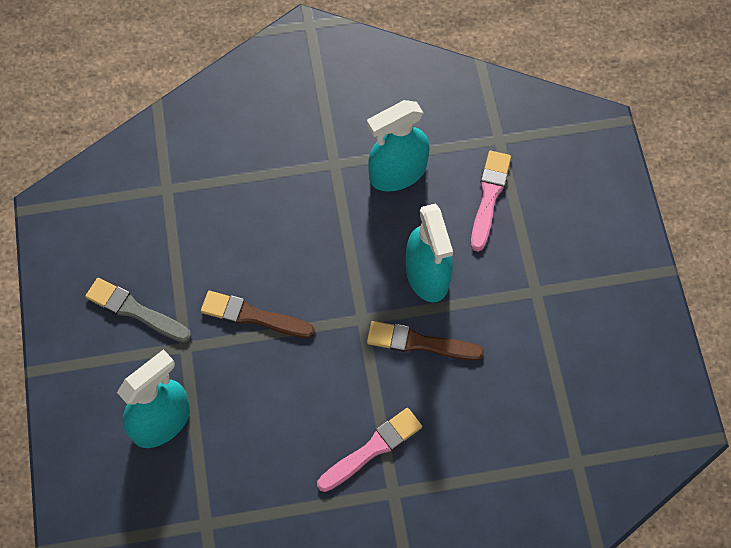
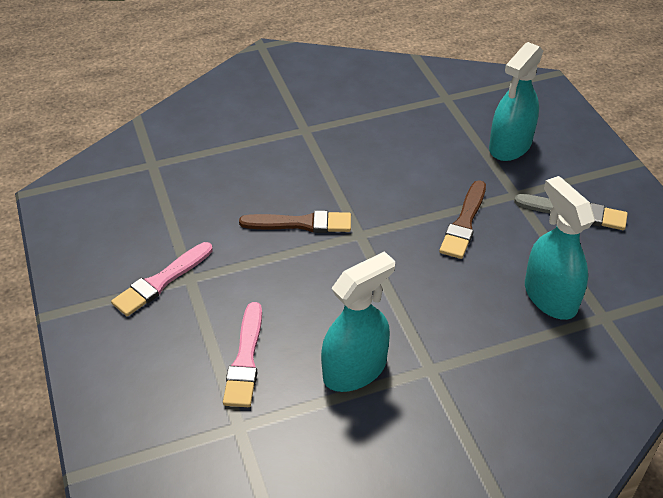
camera: 170 degrees right, 20 degrees down
brown brush [201,291,315,338] -> brown brush turned 105 degrees clockwise [439,180,486,259]
pink brush [317,408,422,492] -> pink brush moved to [111,242,213,316]
turquoise spray bottle [406,203,453,303] -> turquoise spray bottle moved to [525,176,595,320]

